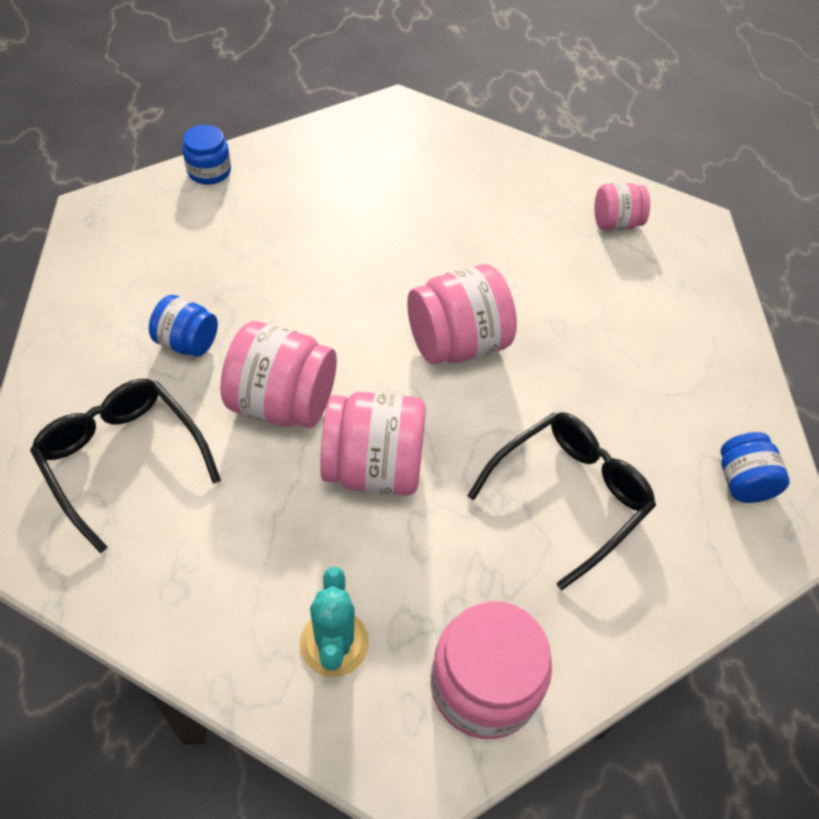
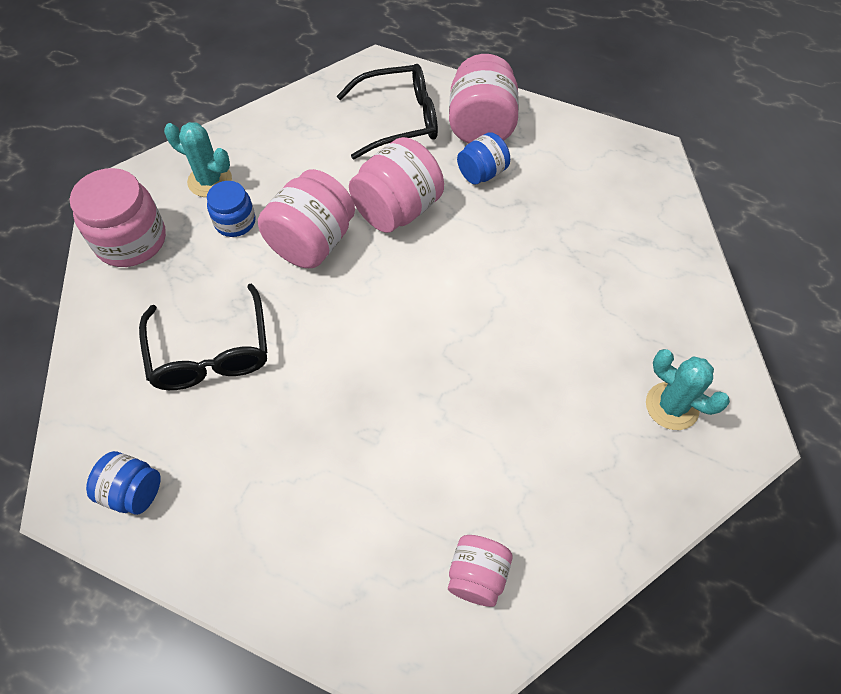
camera: 120 degrees right, 5 degrees up
blue jar [182,125,231,185] -> blue jar moved to [207,181,256,237]
pink jar [407,264,517,365] -> pink jar moved to [449,54,519,143]
none -> turquoise cactus [646,349,730,430]

